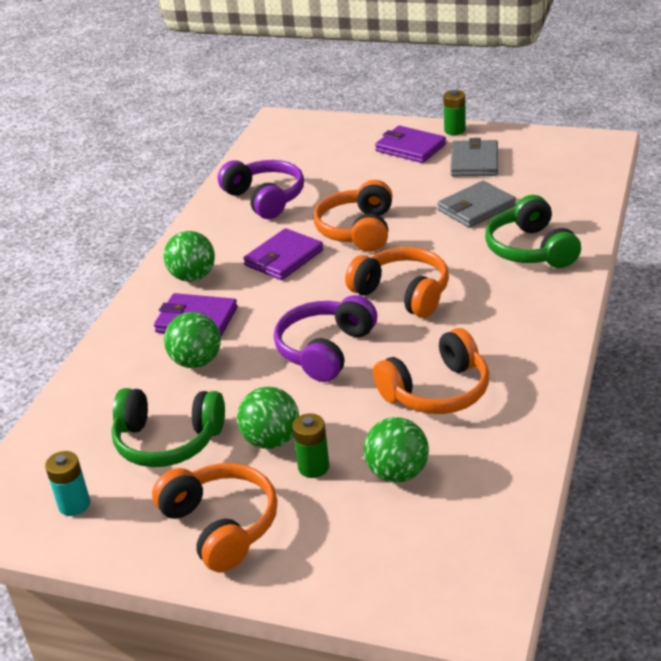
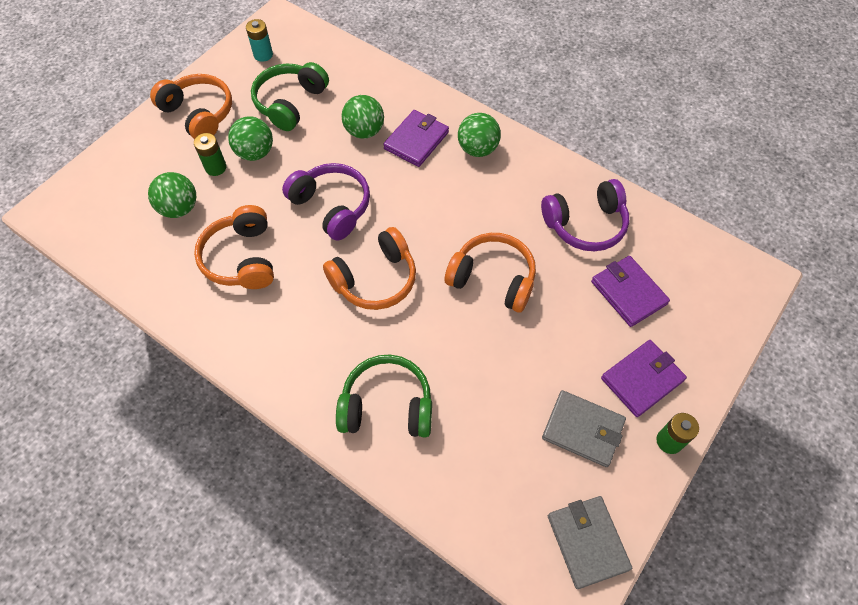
camera: 105 degrees right, 25 degrees up
orange headphones [152,463,277,572] -> orange headphones turned 120 degrees counterclockwise [150,74,232,139]
purple wallet [243,228,323,280] -> purple wallet moved to [591,256,670,327]
grey wallet [437,181,516,228] -> grey wallet moved to [548,496,632,589]

